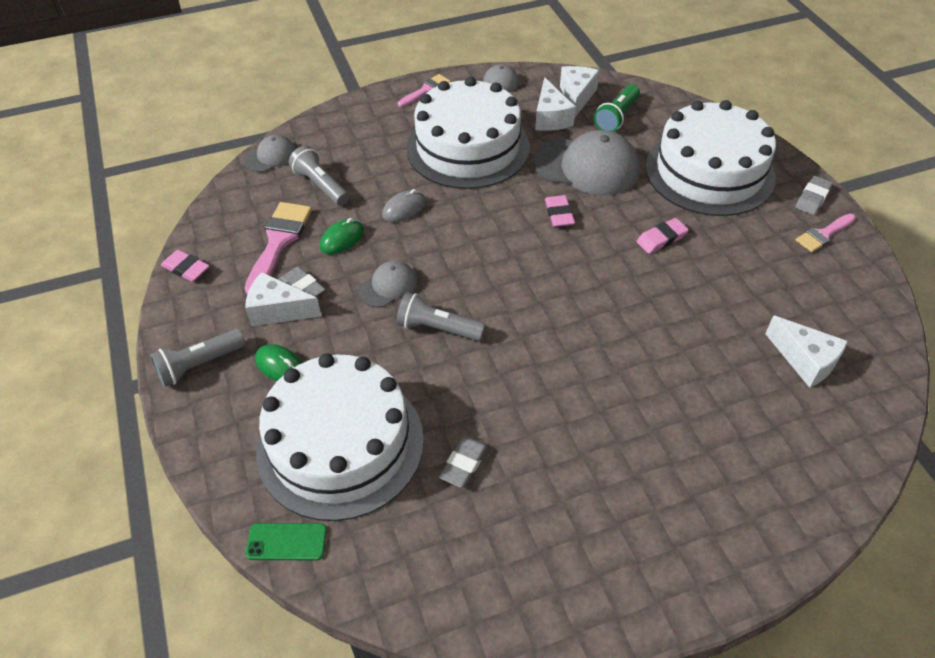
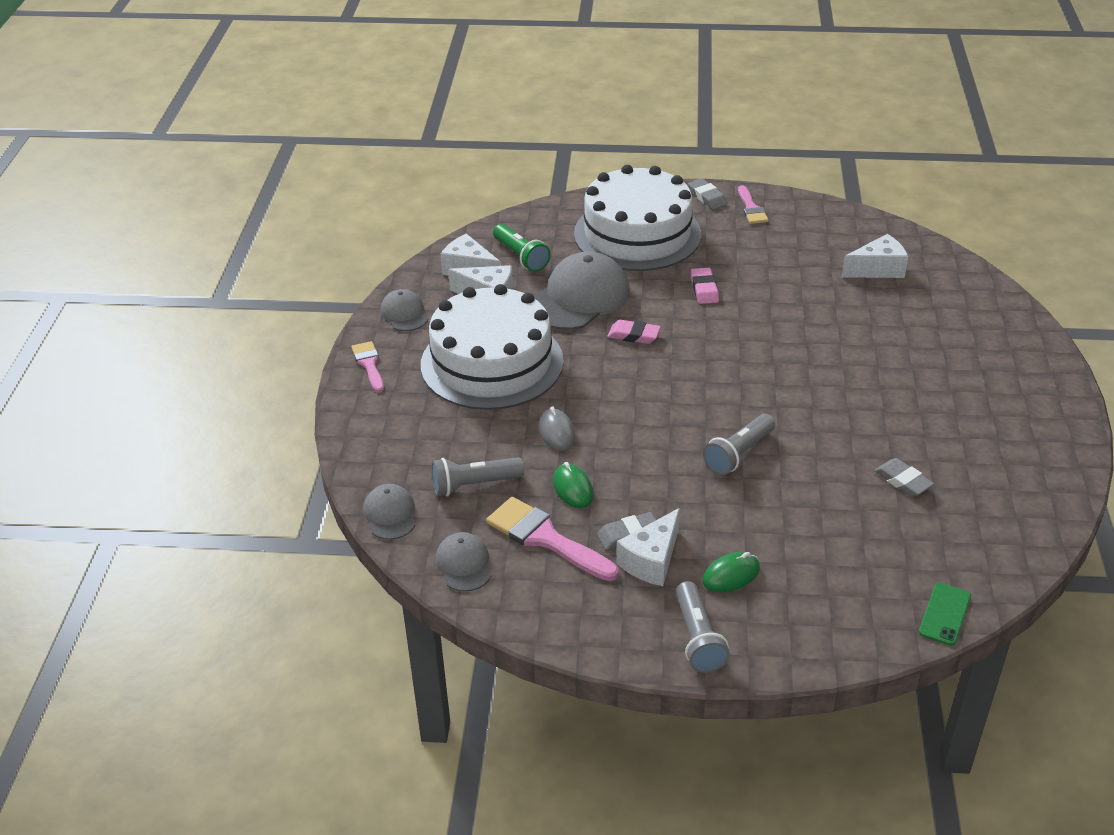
camera: 65 degrees left, 10 degrees down
pink eraser [161,250,210,282] -> none
white cake [256,353,424,521] -> none
grey cap [358,261,417,308] -> grey cap moved to [436,532,491,592]

